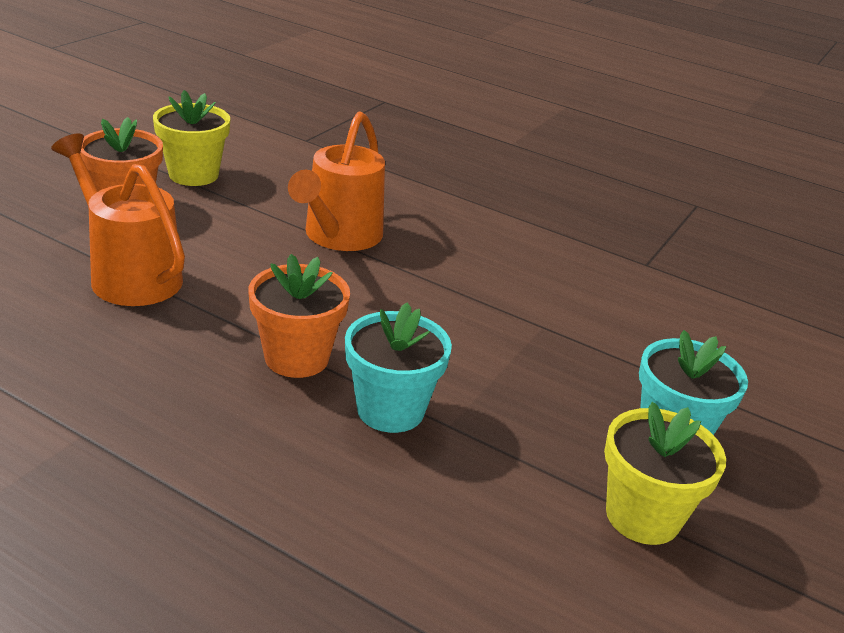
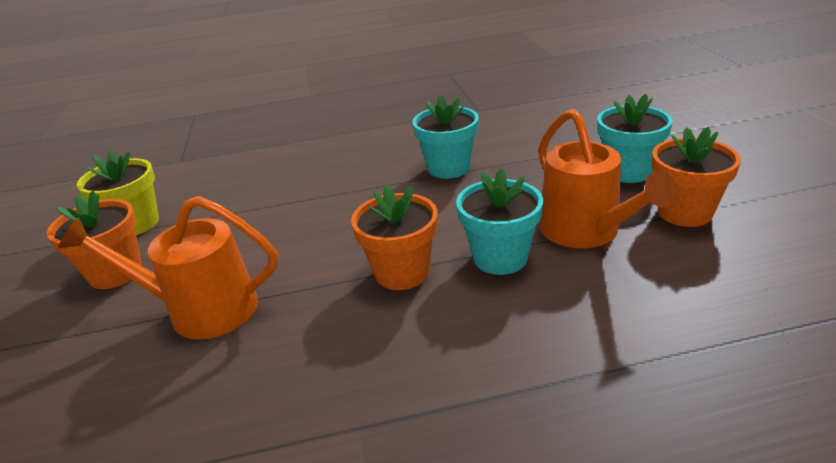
camera: 35 degrees left, 0 degrees up
orange watering can [288,111,385,251] -> orange watering can moved to [538,109,678,248]
yellow flower pot [604,402,726,545] -> orange flower pot [652,127,741,227]
none -> turquoise flower pot [412,95,479,179]

